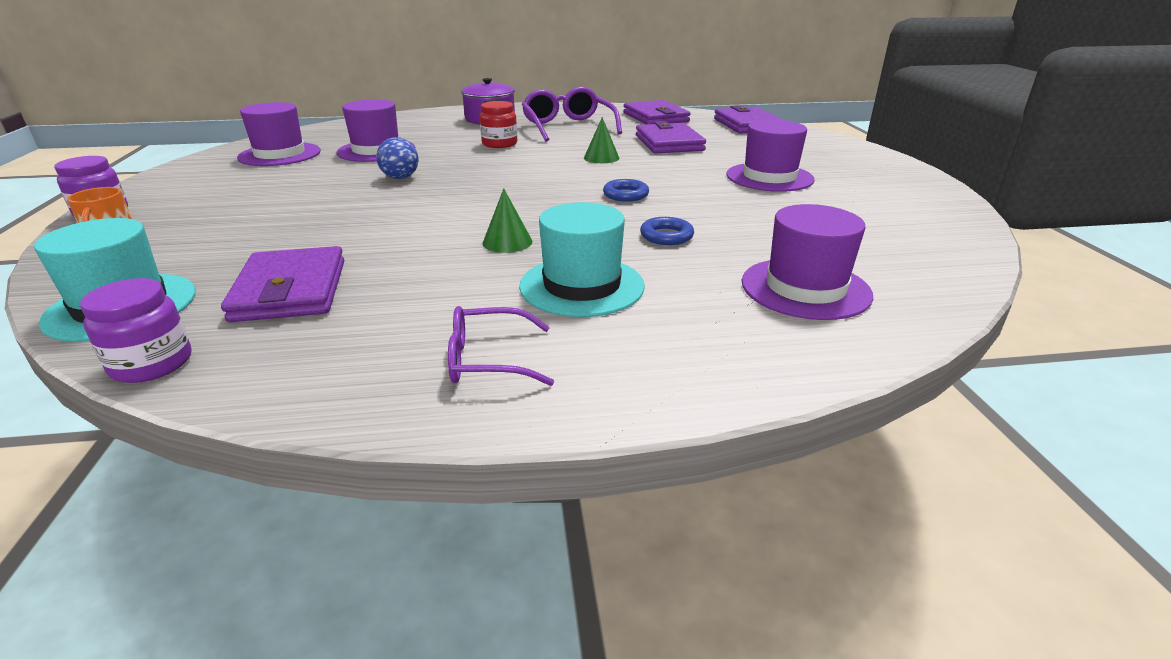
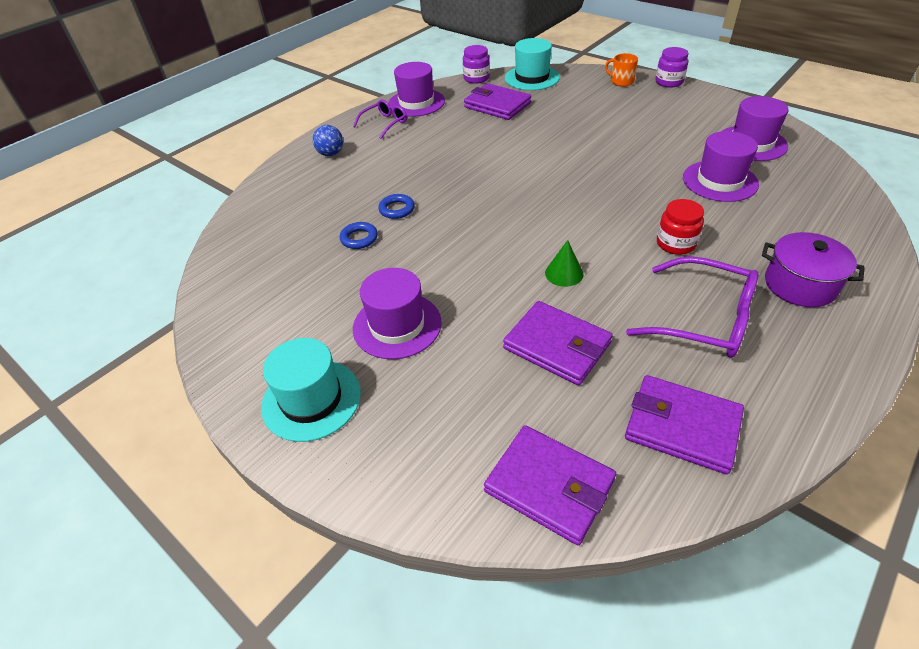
camera: 140 degrees right, 15 degrees up
blue ball [376,137,419,179] -> blue ball moved to [312,125,343,156]
green cone [482,188,532,253] -> none
turquoise hat [519,202,645,317] -> turquoise hat moved to [261,338,361,442]
blue ring [603,179,649,202] -> blue ring moved to [340,222,378,249]
purple hat [742,204,873,320] -> purple hat moved to [388,62,445,117]

